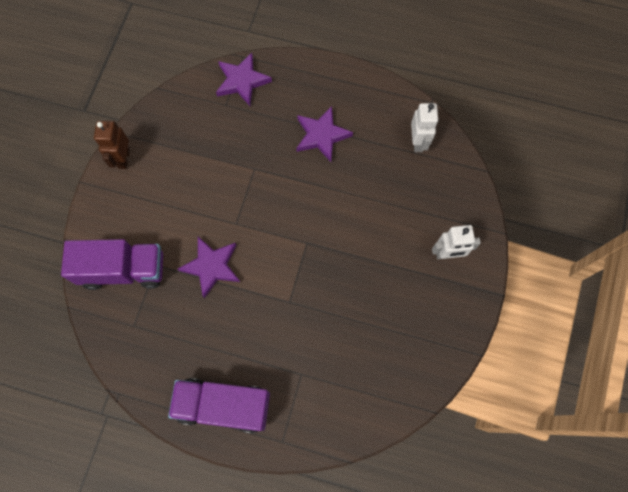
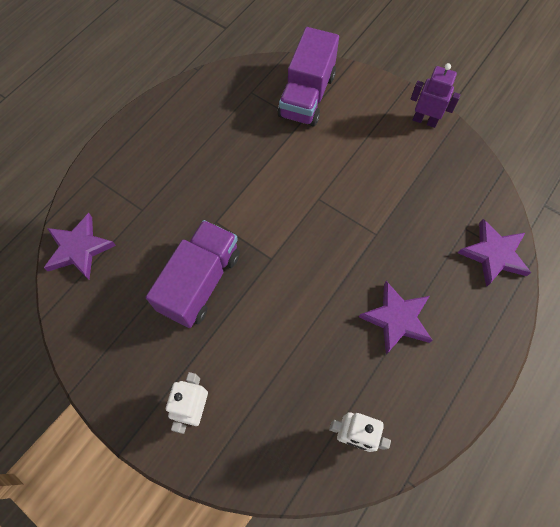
camera: 110 degrees right, 5 degrees down
brown robot [94,121,130,169] -> purple robot [411,63,461,128]
purple truck [168,378,270,433] -> purple truck moved to [146,220,240,328]
purple star [178,237,240,298] -> purple star moved to [44,213,116,279]

